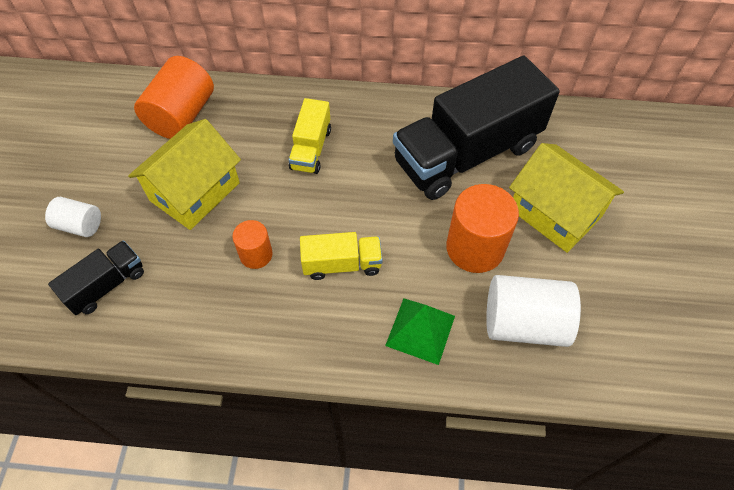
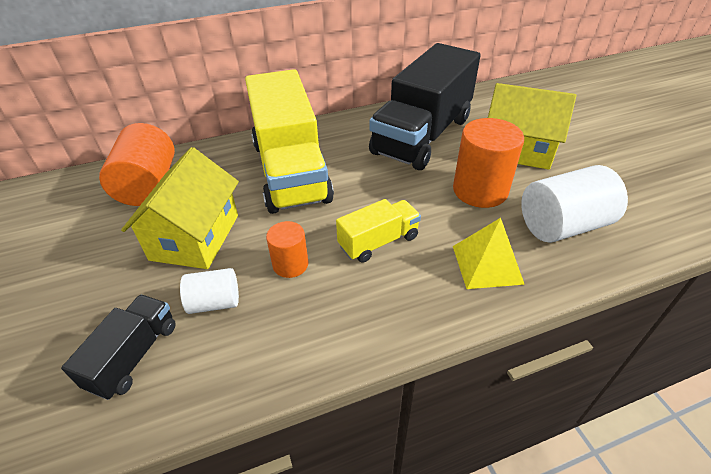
camera: 25 degrees left, 15 degrees down
white cylinder [45,197,101,237] -> white cylinder moved to [180,268,239,314]
yellow truck [288,98,331,174] -> yellow truck [245,69,334,214], size x2.13
green pyramid [385,298,455,365] -> yellow pyramid [453,218,525,289]

